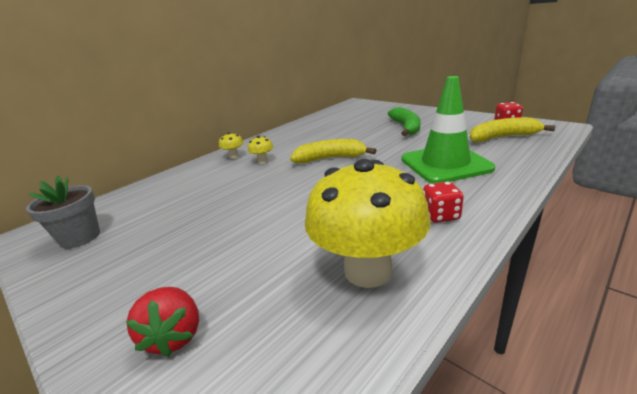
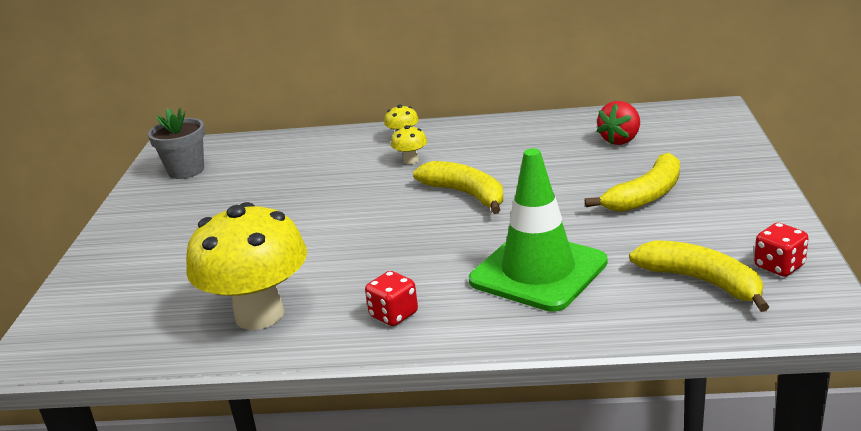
camera: 50 degrees right, 0 degrees up
red strawberry [126,287,199,357] -> red strawberry moved to [597,101,640,145]
green banana [388,107,420,136] -> yellow banana [585,153,680,212]

